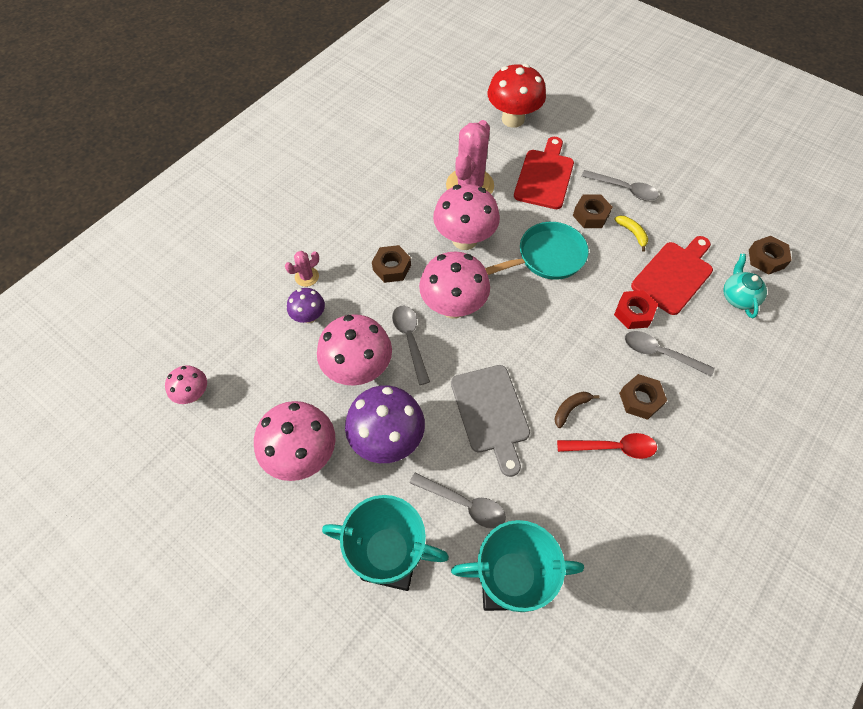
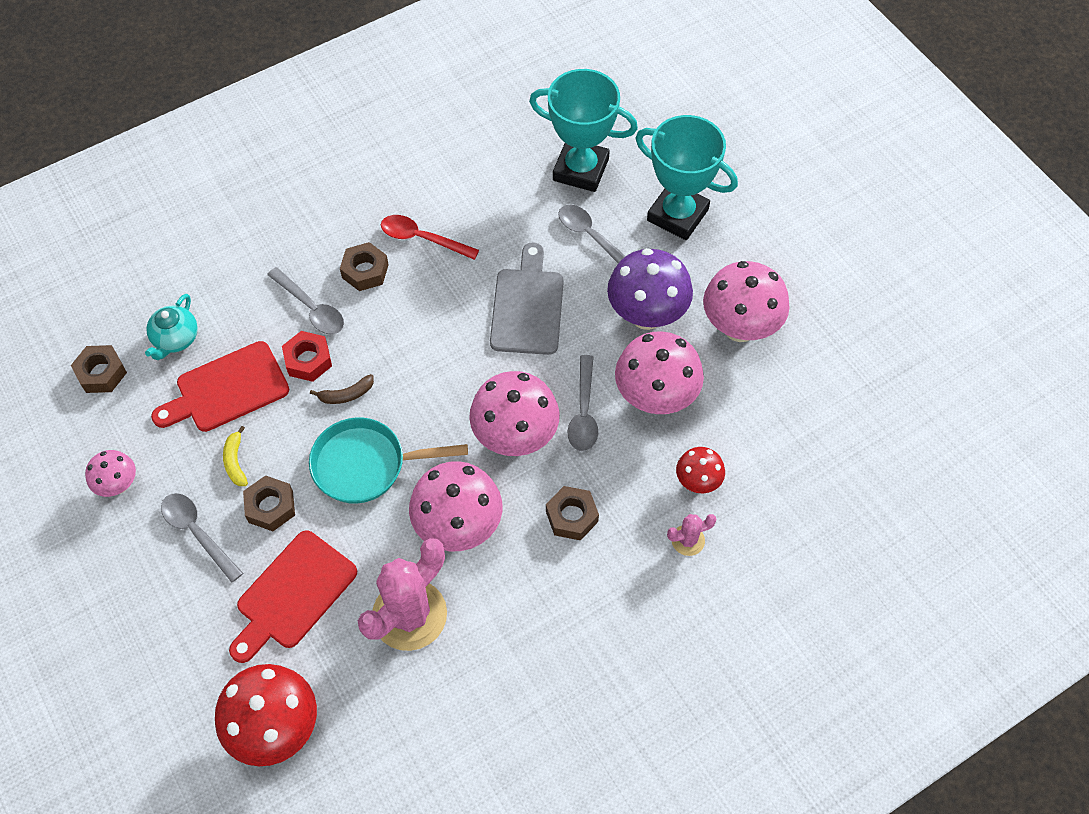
camera: 160 degrees left, 0 degrees up
pink mushroom [165,365,207,404] -> pink mushroom moved to [85,450,136,497]
purple mushroom [287,288,325,323] -> red mushroom [676,447,725,493]
brown banana [554,392,600,428] -> brown banana moved to [310,374,374,404]

